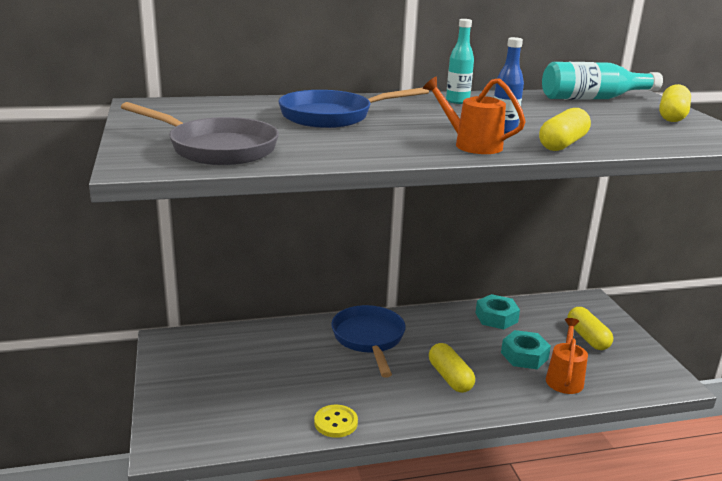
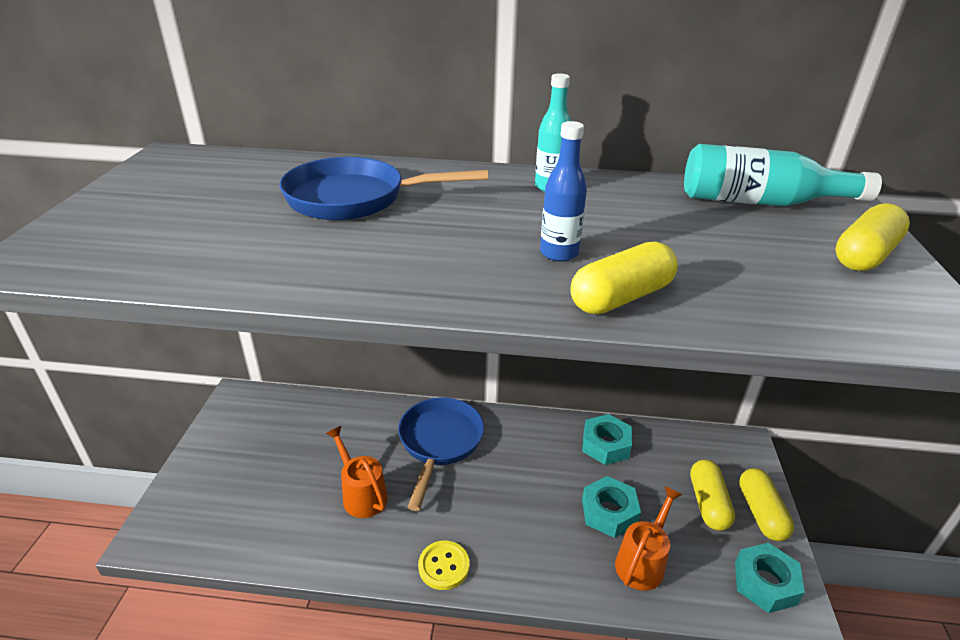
camera: 20 degrees right, 10 degrees up
grey pan [121,102,279,165] -> none
yellow button [314,404,358,438] -> yellow button moved to [418,541,469,590]
orange watering can [423,76,526,154] -> orange watering can moved to [326,426,388,518]
yellow capsule [429,343,475,393] -> yellow capsule moved to [739,468,794,541]
none -> turquoise nut [735,543,805,613]

